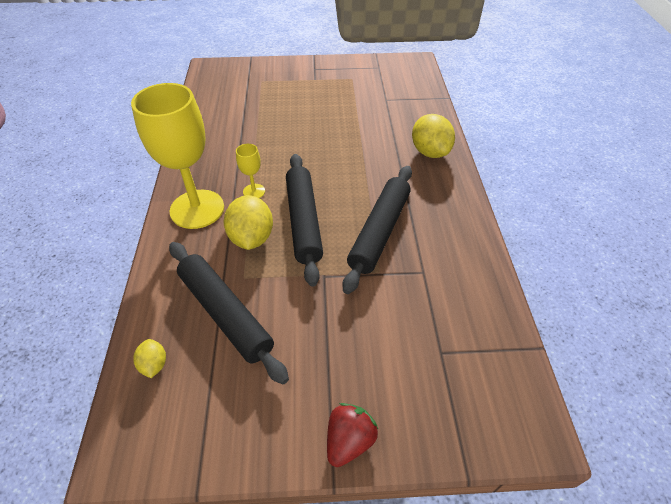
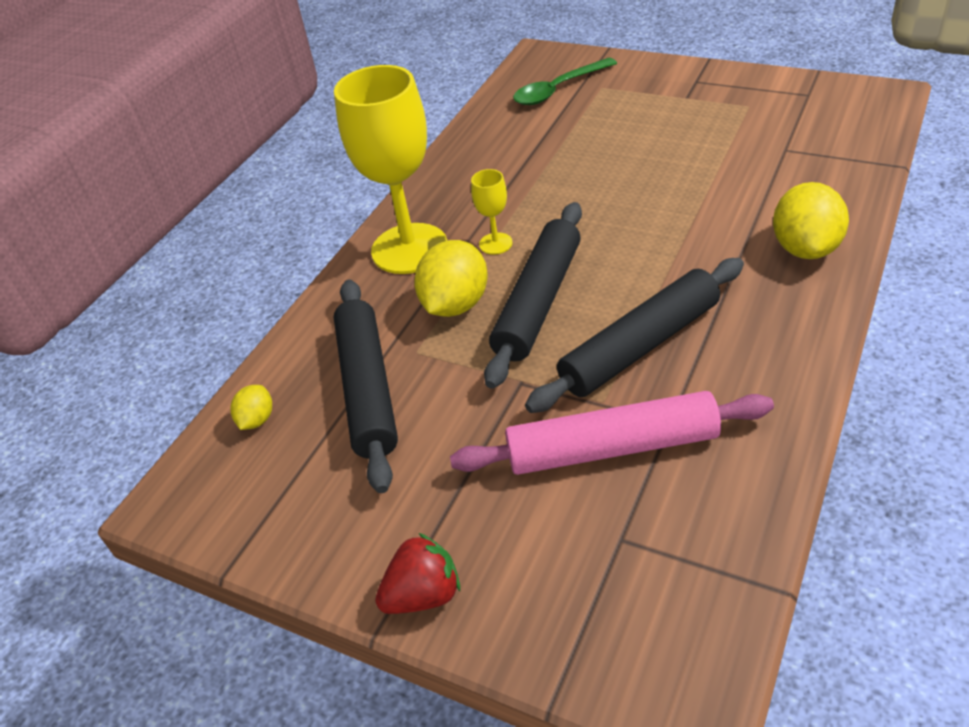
camera: 35 degrees right, 5 degrees down
none -> pink rolling pin [450,391,774,475]
none -> green spoon [513,58,617,105]

